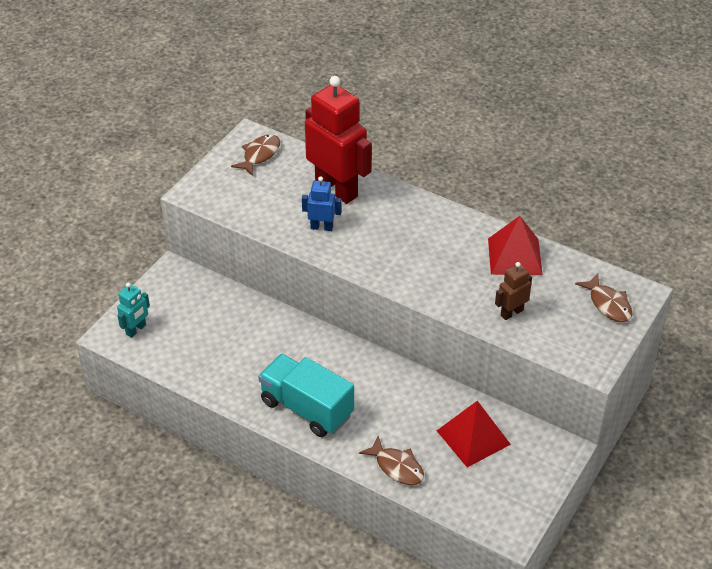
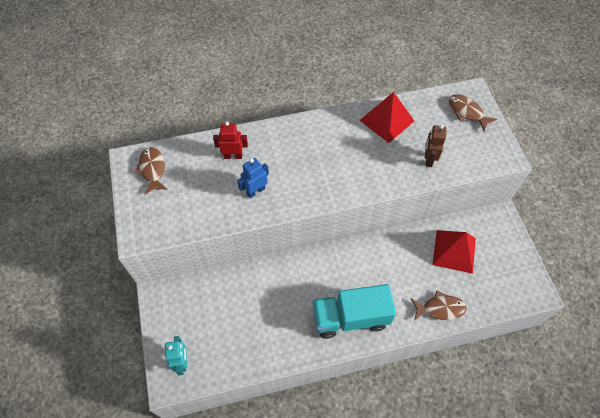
camera: 45 degrees left, 15 degrees up
red robot [305,76,372,204] -> red robot [213,121,248,159], size x0.47
brown fish [575,274,632,322] -> brown fish turned 150 degrees counterclockwise [449,94,497,131]

